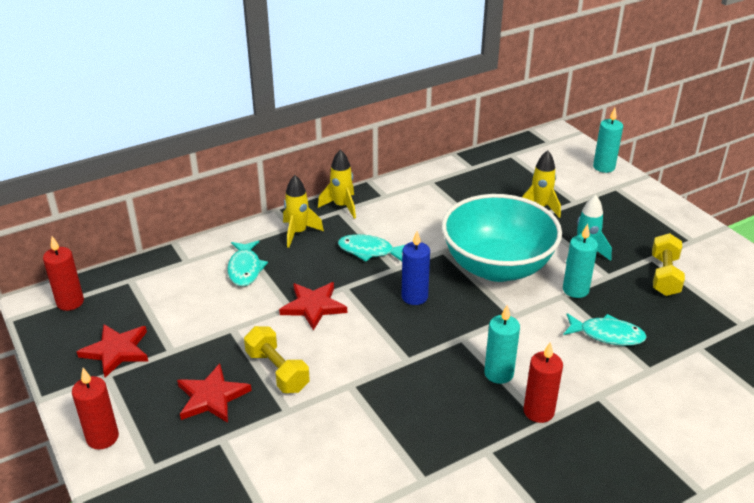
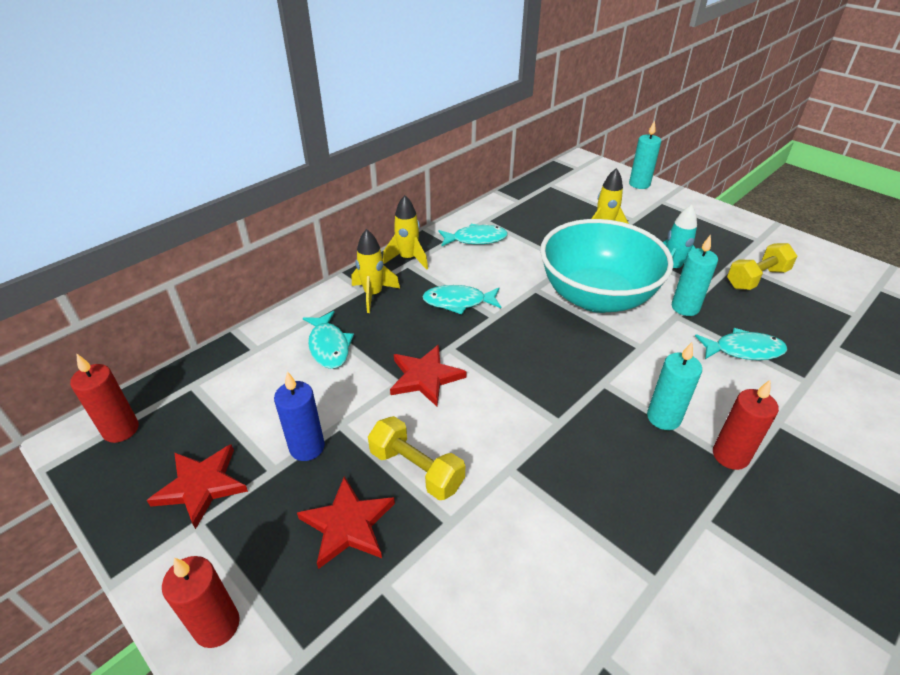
camera: 15 degrees left, 5 degrees up
blue candle [402,231,430,305] -> blue candle moved to [274,371,325,461]
yellow dumbbell [652,233,685,296] -> yellow dumbbell turned 60 degrees clockwise [727,243,798,290]
none -> turquoise fish [438,224,508,247]

